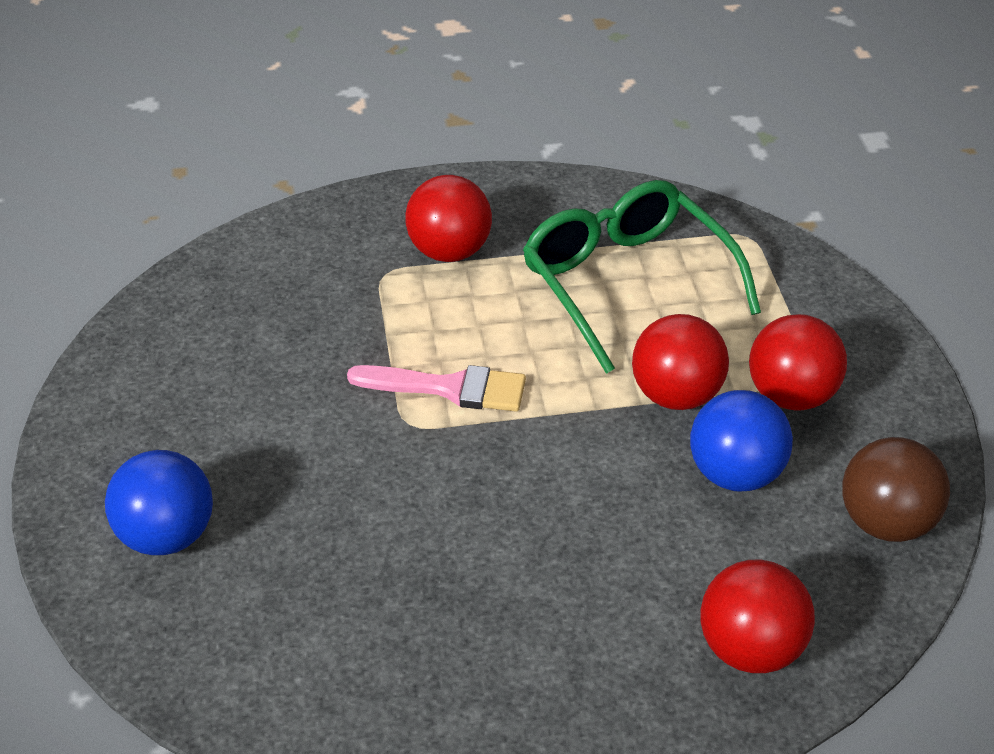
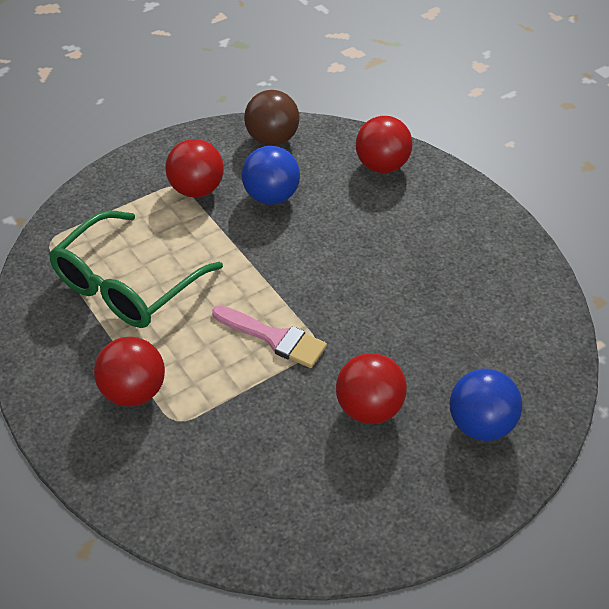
camera: 115 degrees left, 5 degrees up
pink brush [347,365,526,412] -> pink brush turned 135 degrees clockwise [212,305,327,368]
red ball [632,314,729,410] -> red ball moved to [336,353,407,424]

